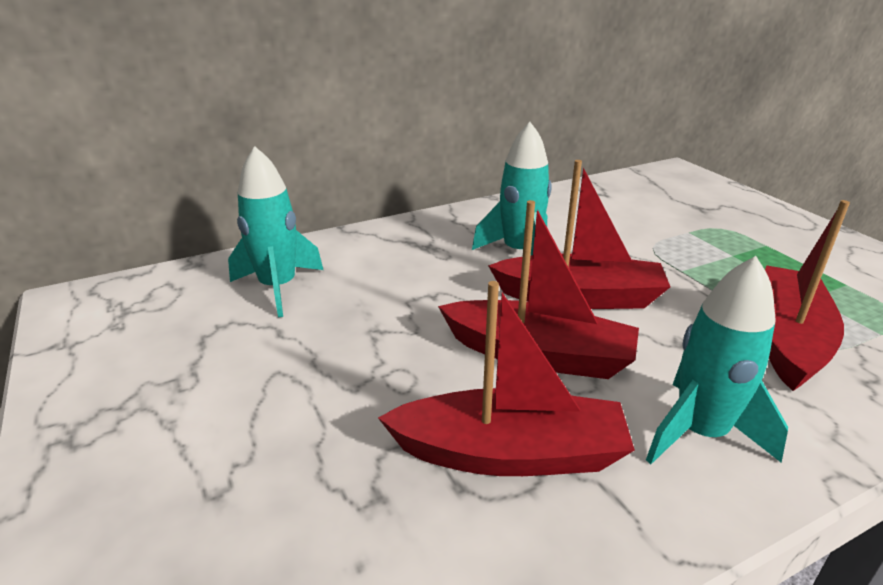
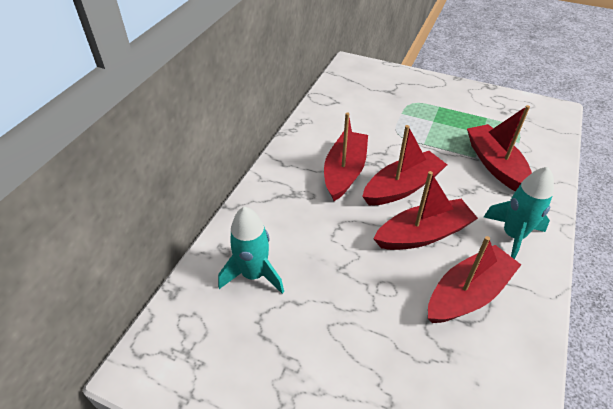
camera: 40 degrees left, 15 degrees up
turquoise rocket [472,122,551,256] -> red boat [324,112,368,201]

